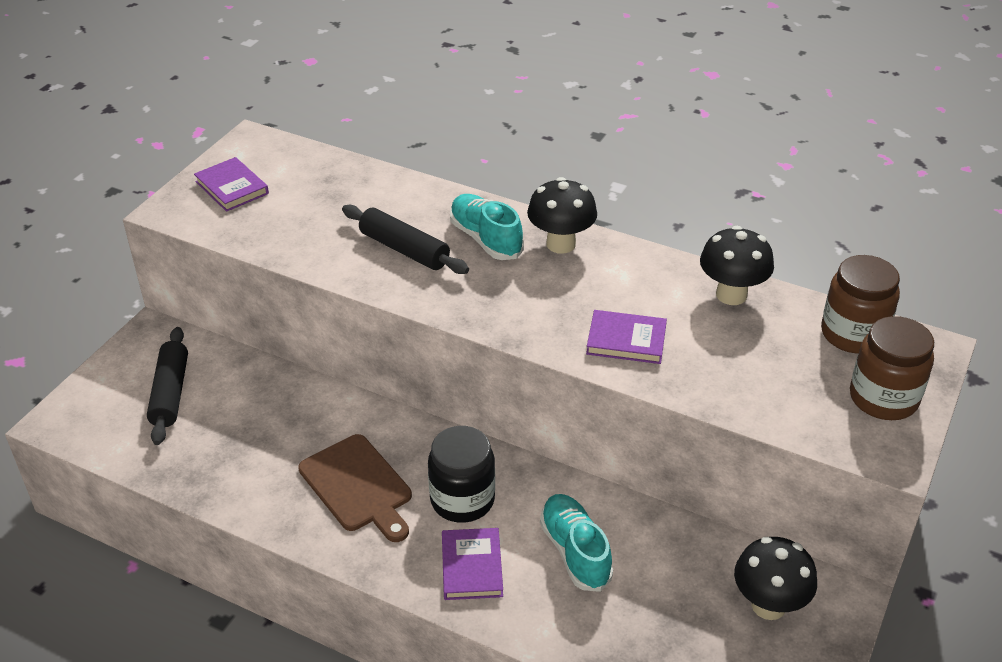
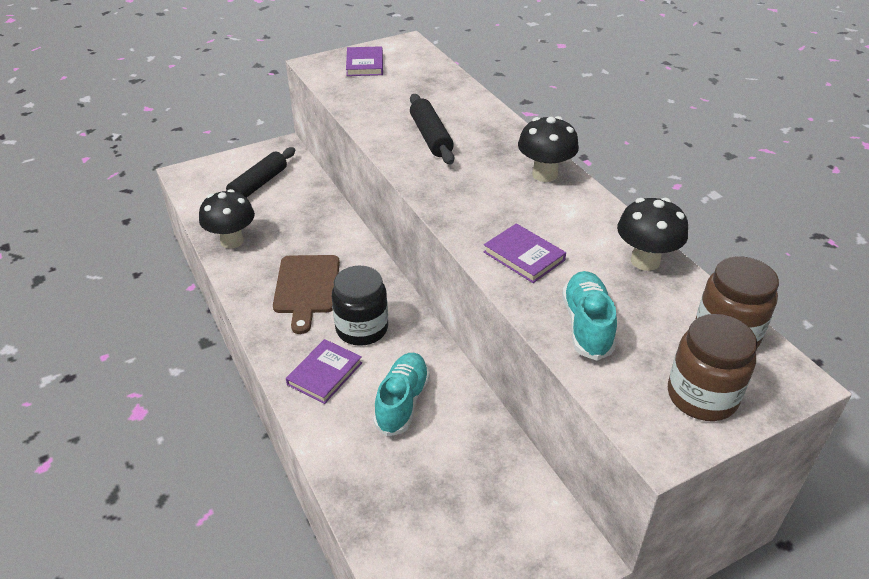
camera: 35 degrees right, 0 degrees up
turquoise shoe [450,194,524,260] -> turquoise shoe moved to [562,271,617,361]
black mushroom [734,537,817,620] -> black mushroom moved to [199,189,255,249]

